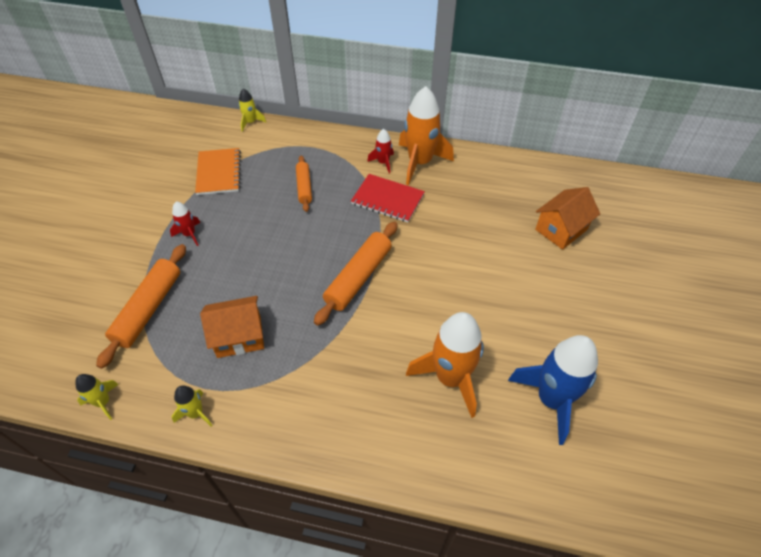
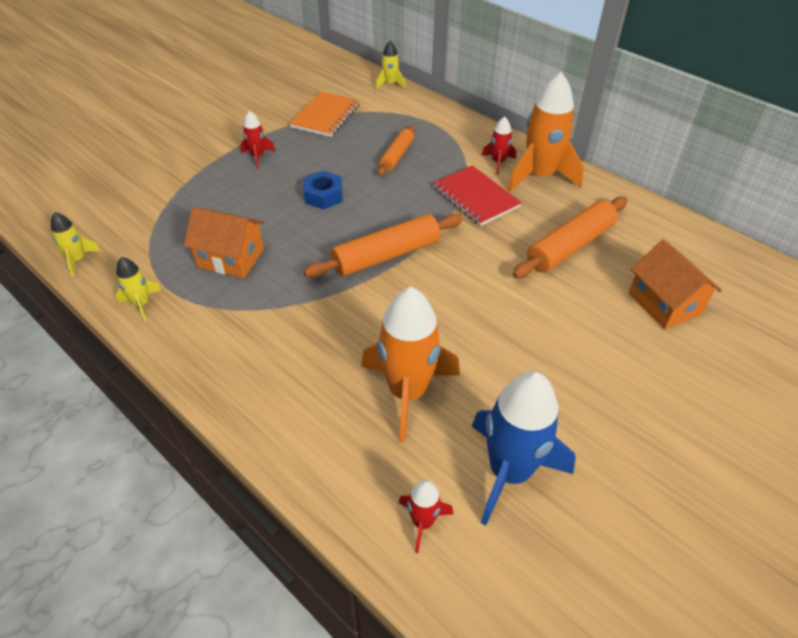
camera: 30 degrees right, 5 degrees down
orange rolling pin [96,244,186,369] -> orange rolling pin moved to [513,197,628,278]
orange house [535,187,600,250] -> orange house turned 75 degrees clockwise [629,239,722,330]
none -> blue nut [303,171,343,209]
none -> red rocket [399,480,453,553]

